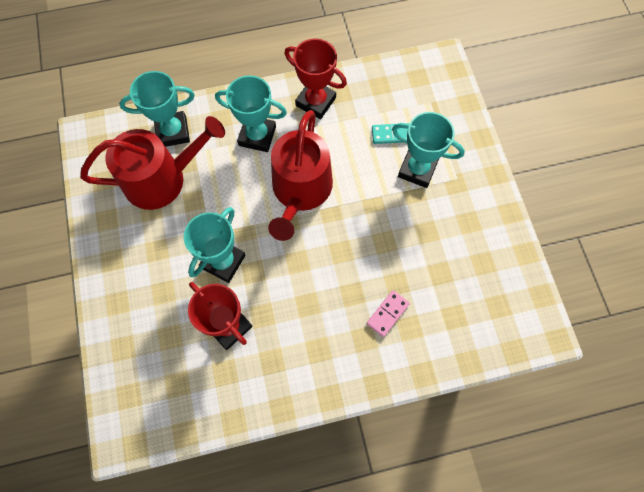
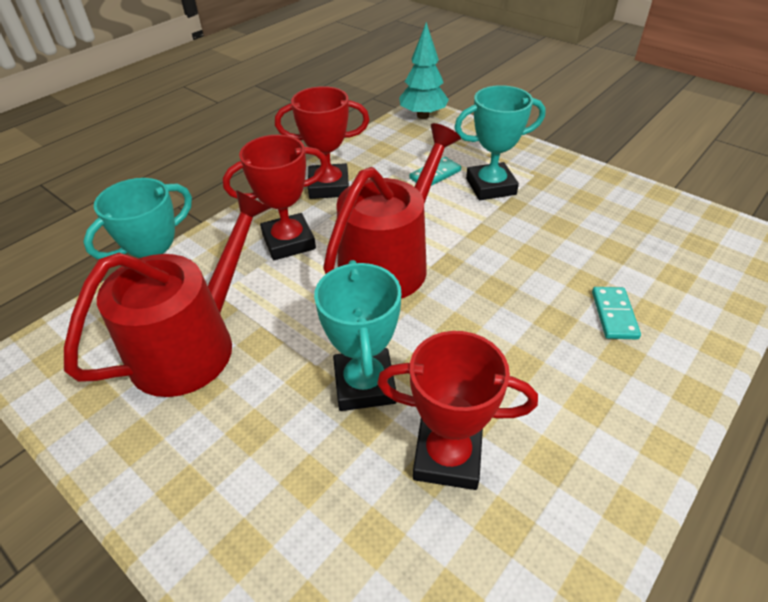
camera: 35 degrees left, 25 degrees down
turquoise trophy [215,75,287,152] -> red trophy [223,135,328,260]
red watering can [268,110,333,241] -> red watering can turned 120 degrees counterclockwise [323,123,461,299]
pink domino [367,290,410,337] -> turquoise domino [592,287,641,339]
none -> turquoise tree [399,22,449,119]

